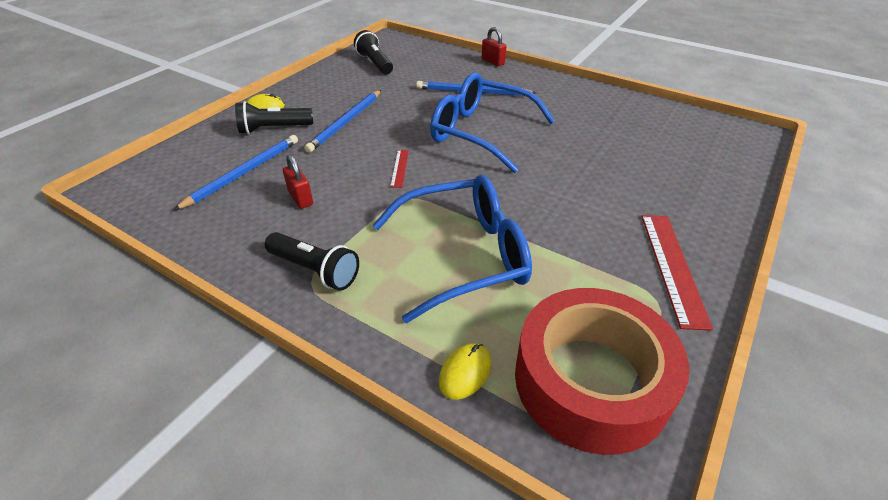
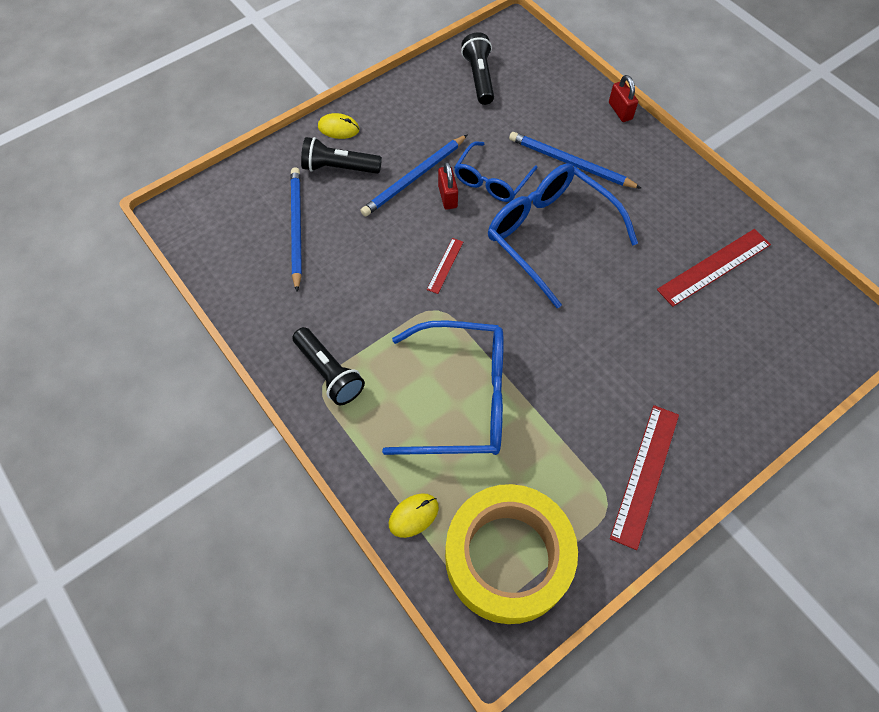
camera: 20 degrees right, 20 degrees up
blue pencil [173,135,298,211] -> blue pencil turned 60 degrees counterclockwise [291,167,302,292]
red padlock [283,155,313,209] -> red padlock moved to [438,162,458,210]
red tape [515,288,690,455] -> yellow tape [445,484,578,624]
none -> blue glasses [454,141,537,202]
none -> red ruler [657,229,771,307]

